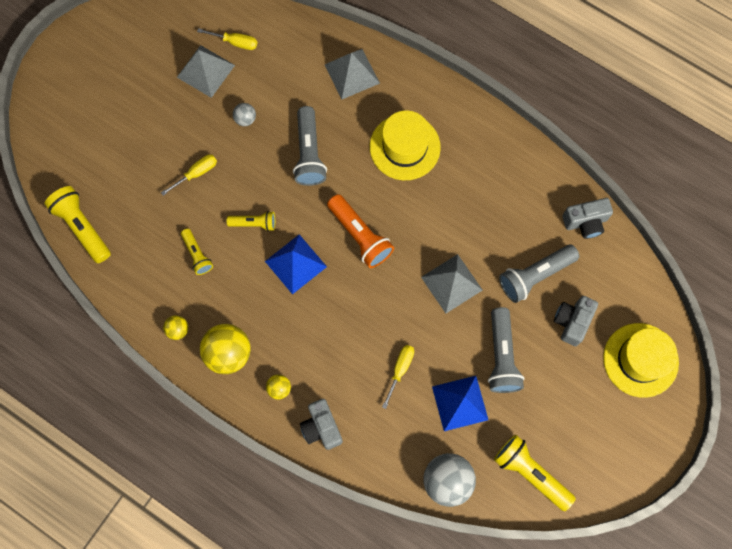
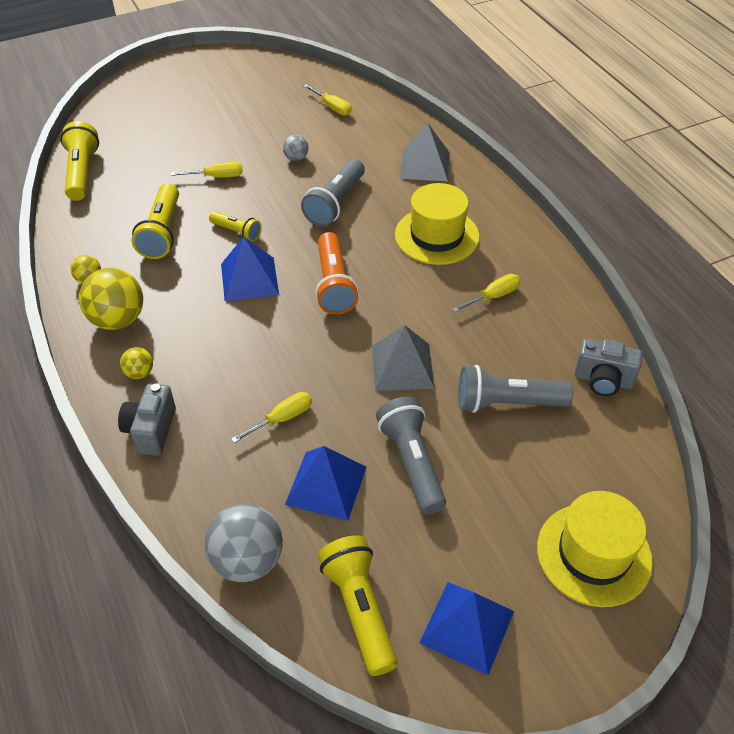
camera: 30 degrees right, 25 degrees down
grey pyramid [177,45,235,98] -> none
yellow flashlight [181,229,213,275] -> yellow flashlight [131,183,179,259], size x1.69
grey flashlight [488,307,524,393] -> grey flashlight turned 135 degrees clockwise [376,397,446,514]
grey camera [554,296,598,346] -> none
none -> blue pyramid [419,582,514,675]
none -> yellow screwdriver [452,274,521,312]

